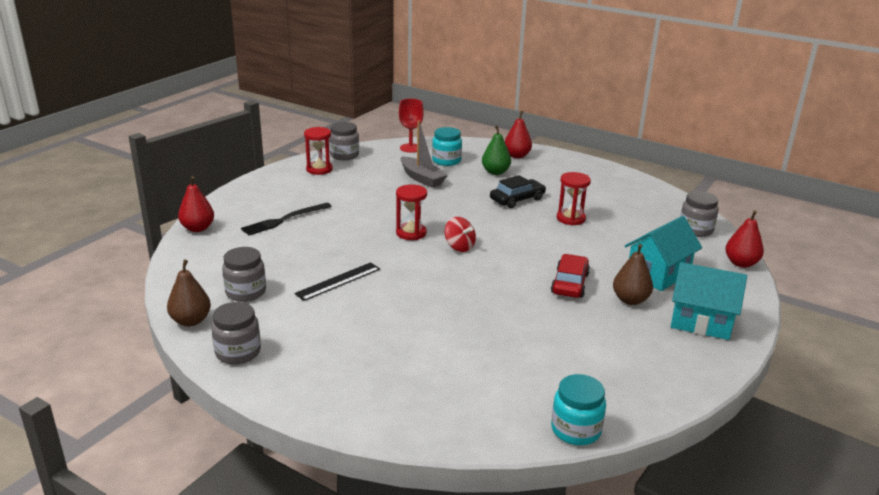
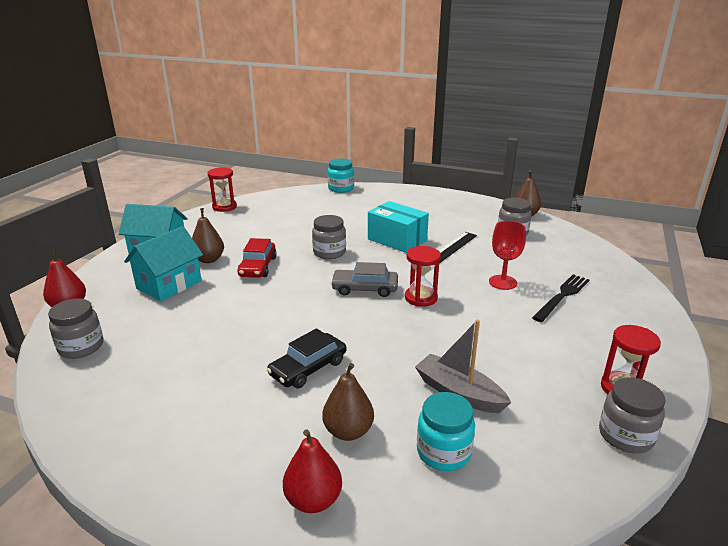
camera: 170 degrees right, 0 degrees up
red pear [178,176,214,232] -> none
grey jar [211,302,261,364] -> grey jar moved to [312,215,346,259]
red goblet [399,99,424,153] -> red goblet moved to [489,221,526,290]
red spinning top [445,217,476,252] -> grey car [331,262,398,297]
green pear [482,125,511,175] -> brown pear [322,363,374,441]
turquoise jar [551,374,606,446] -> turquoise jar moved to [328,158,354,193]
red hourglass [557,172,591,225] -> red hourglass moved to [208,167,237,212]
none -> turquoise box [368,201,429,253]

